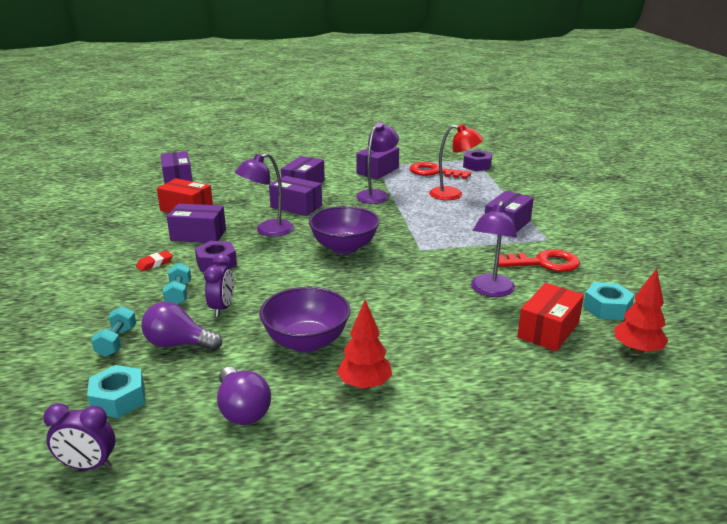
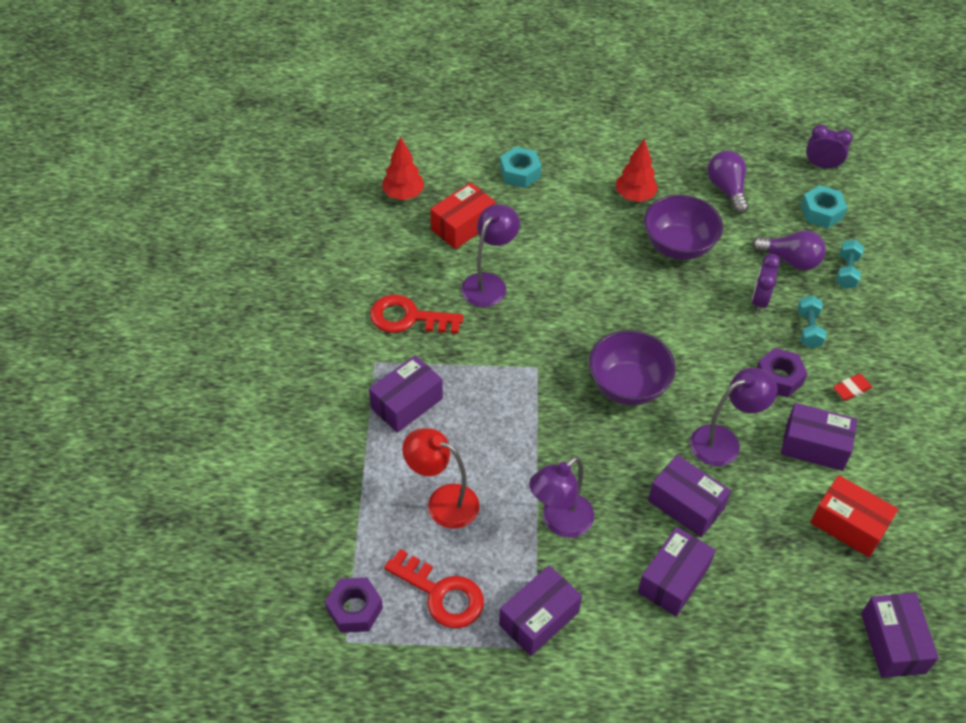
camera: 170 degrees left, 25 degrees up
turquoise nut [583,282,635,320] -> turquoise nut moved to [500,147,541,188]

